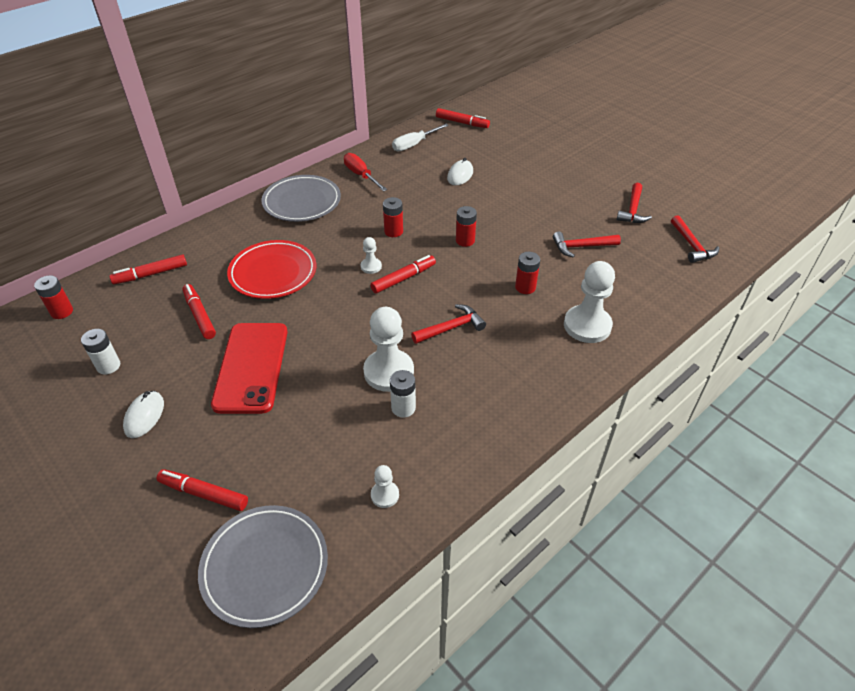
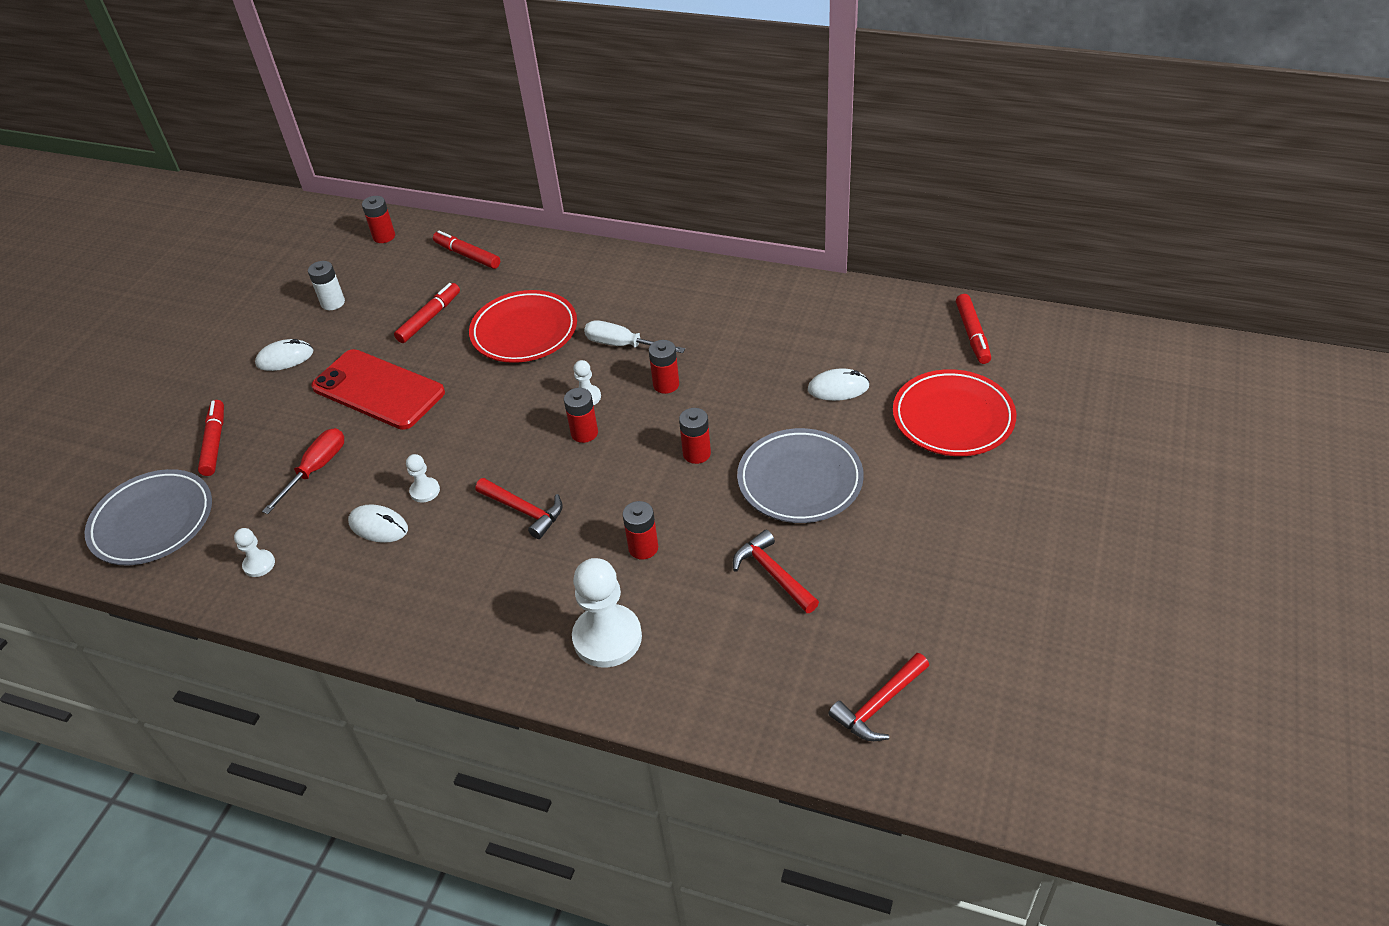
camera: 65 degrees right, 0 degrees up
red phone [211,323,287,414] -> red phone turned 60 degrees clockwise [311,349,445,430]
grey plate [261,175,341,222] -> grey plate moved to [737,428,864,523]
red screwdriver [344,153,387,191] -> red screwdriver moved to [262,428,344,514]
white pawn [363,307,414,392] -> white pawn [406,454,440,503], size x0.49
red marker [371,255,436,293] -> red battery [564,388,598,443]
white battery [390,370,416,418] -> white mouse [348,504,408,543]
white screwdriver [392,124,449,151] -> white screwdriver moved to [584,320,685,353]
red hammer [616,183,652,223] -> none
none -> red plate [893,369,1016,456]

